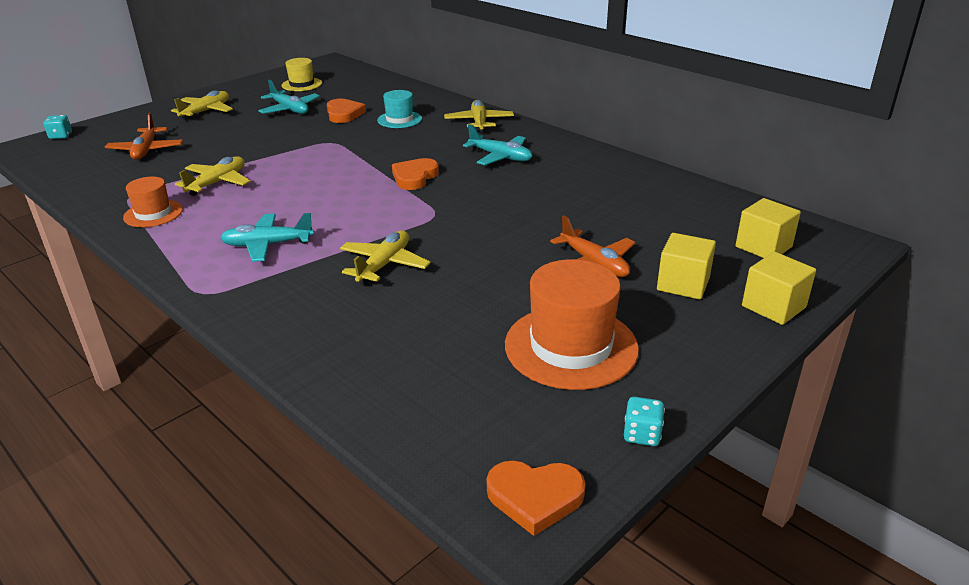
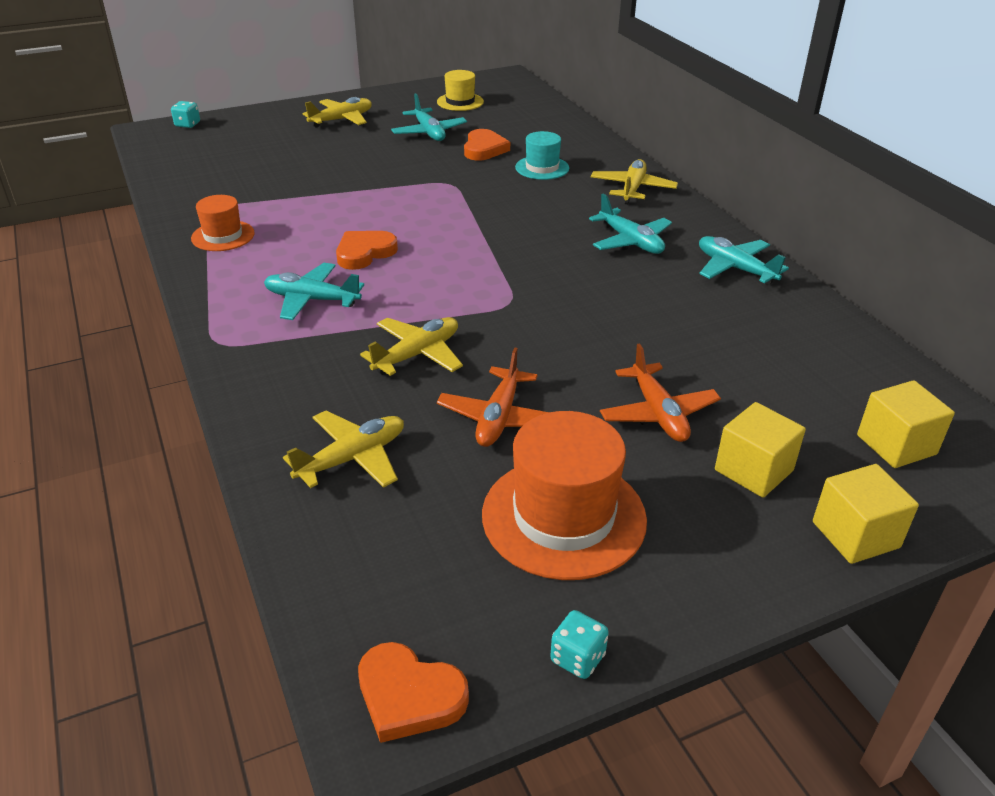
camera: 20 degrees right, 5 degrees up
orange plane [105,113,183,160] -> orange plane moved to [437,348,549,447]
yellow plane [175,156,251,196] -> yellow plane moved to [283,410,404,488]
orange heart [392,158,439,190] -> orange heart moved to [336,231,398,270]
none -> turquoise plane [699,236,789,285]

